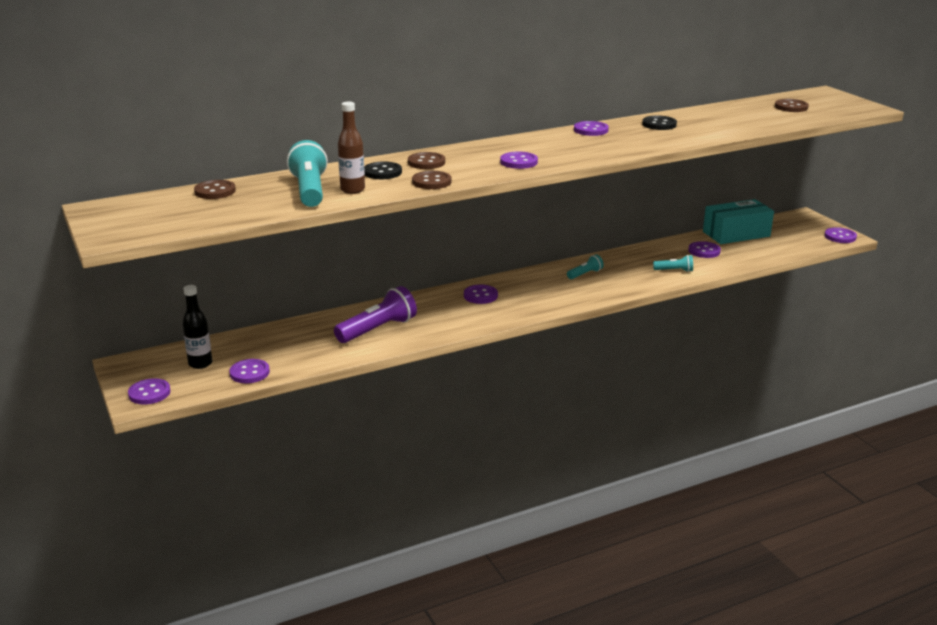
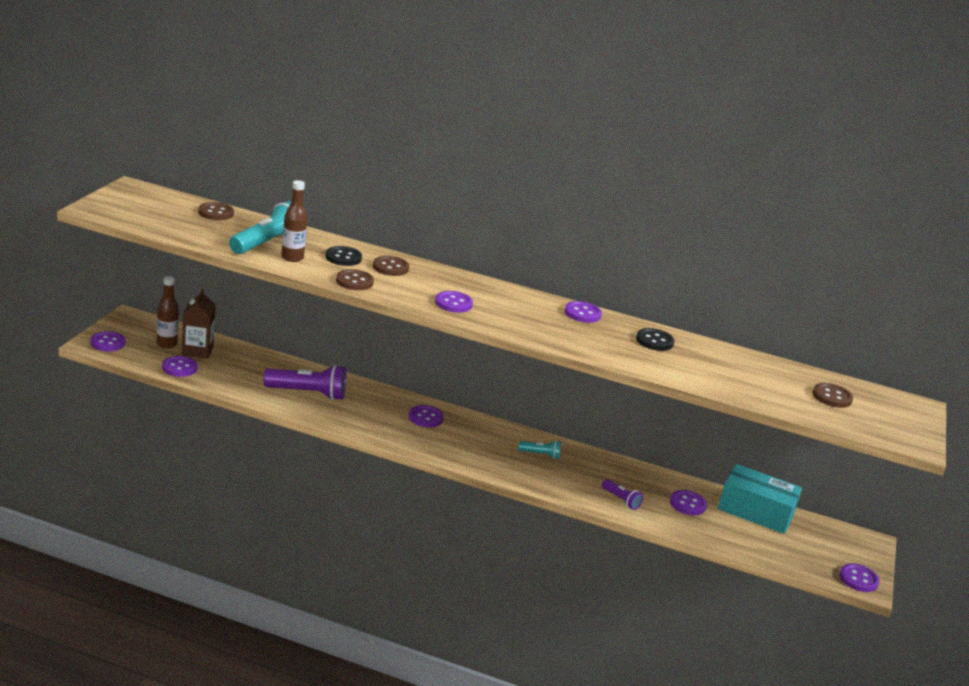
camera: 40 degrees right, 0 degrees up
black bottle [182,285,212,369] -> brown bottle [157,276,179,349]
turquoise flashlight [653,255,693,272] -> purple flashlight [602,479,643,510]
none -> brown carton [182,289,216,359]

